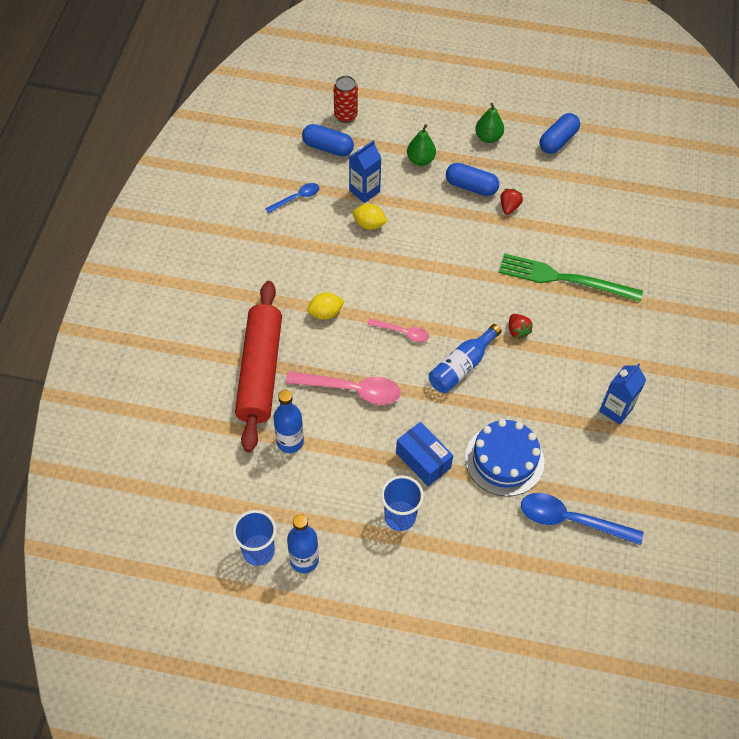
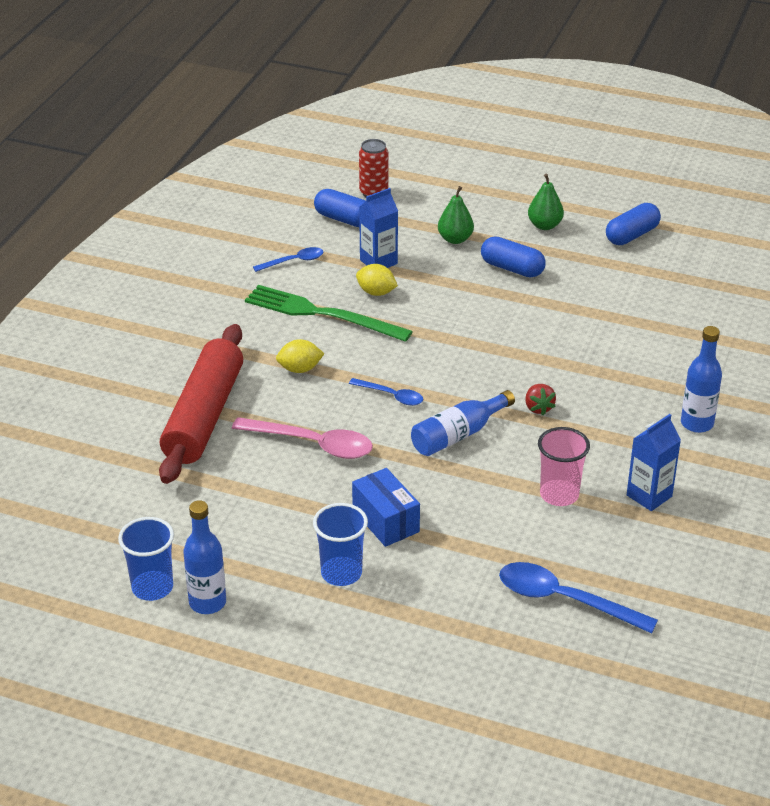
camera: 10 degrees right, 20 degrees down
blue bottle [273,390,304,453] -> blue bottle moved to [681,326,722,433]
pink spoon [367,319,429,342] -> blue spoon [349,378,423,406]
blue cake [465,419,545,496] -> none
green fork [499,253,643,302] -> green fork moved to [245,285,413,342]
red strawberry [500,189,523,215] -> none
none -> pink cup [538,427,590,506]

